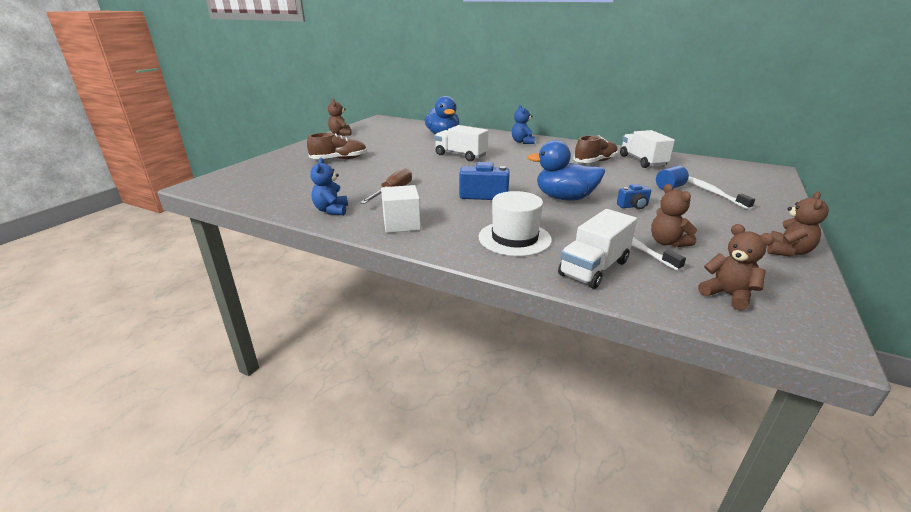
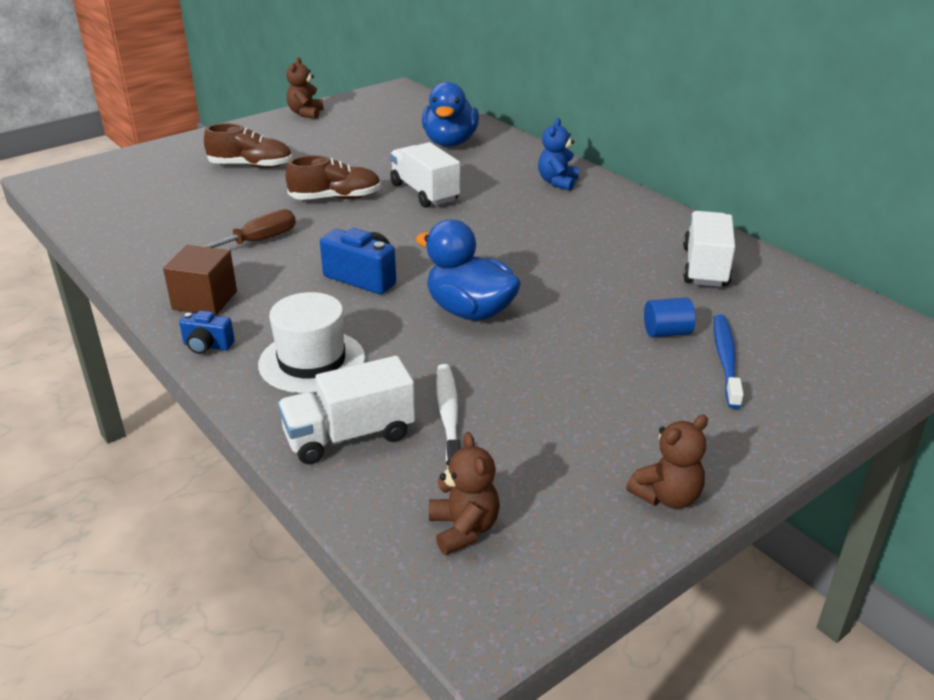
camera: 25 degrees right, 5 degrees up
blue teddy bear [310,158,348,215] -> none
white cube [381,185,421,233] -> brown cube [163,245,237,316]
brown shoe [573,135,618,163] -> brown shoe moved to [286,155,381,200]
blue camera [617,184,651,209] -> blue camera moved to [179,311,235,354]
brown teddy bear [651,184,697,247] -> none
white toothbrush [687,176,755,210] -> blue toothbrush [714,314,744,409]

